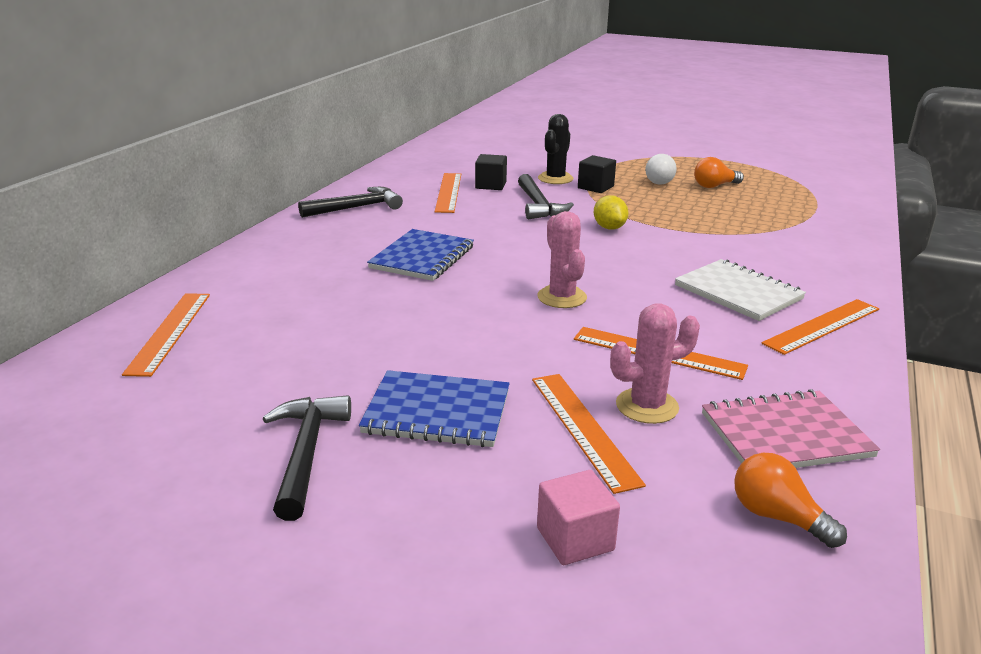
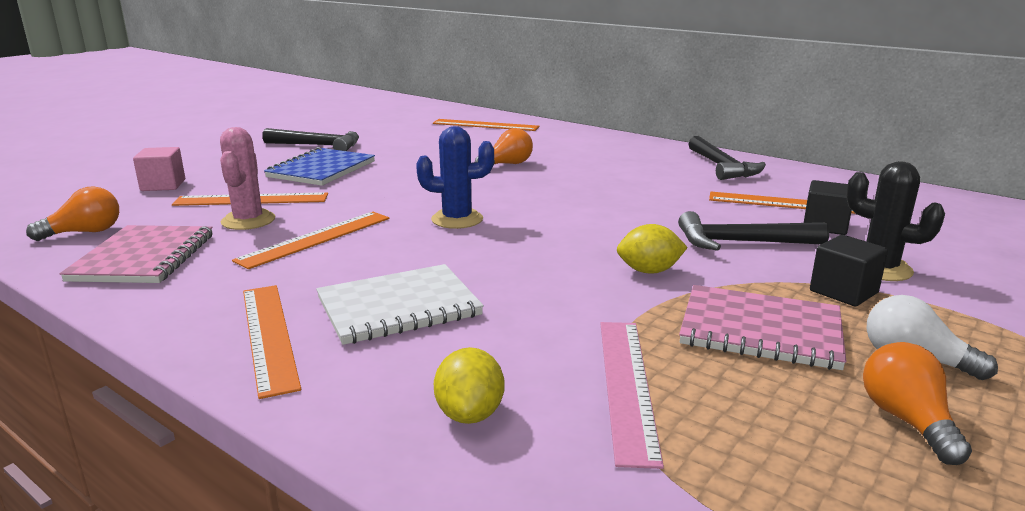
camera: 105 degrees right, 5 degrees down
blue notebook [367,229,474,281] -> none
pink cactus [537,211,587,308] -> blue cactus [416,126,494,229]
none -> yellow lemon [434,347,505,424]
none -> orange light bulb [475,128,533,164]
none -> pink ruler [601,322,664,469]
none -> pink notebook [679,285,847,370]

